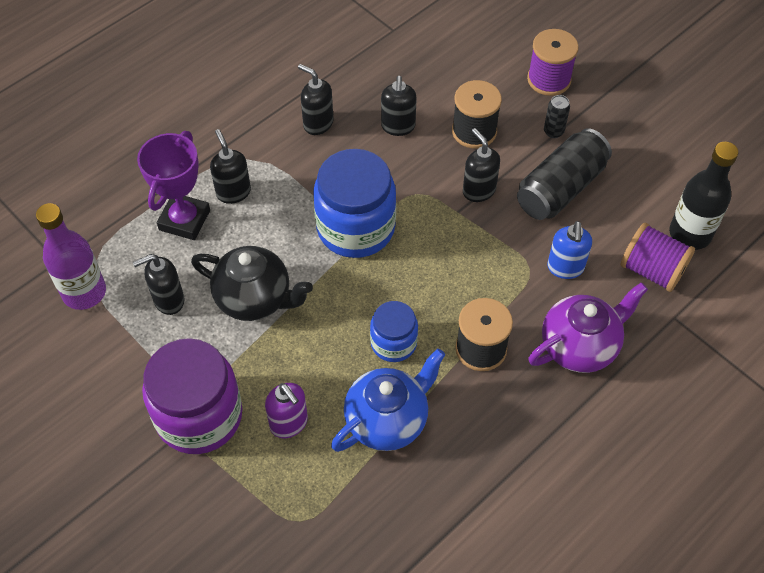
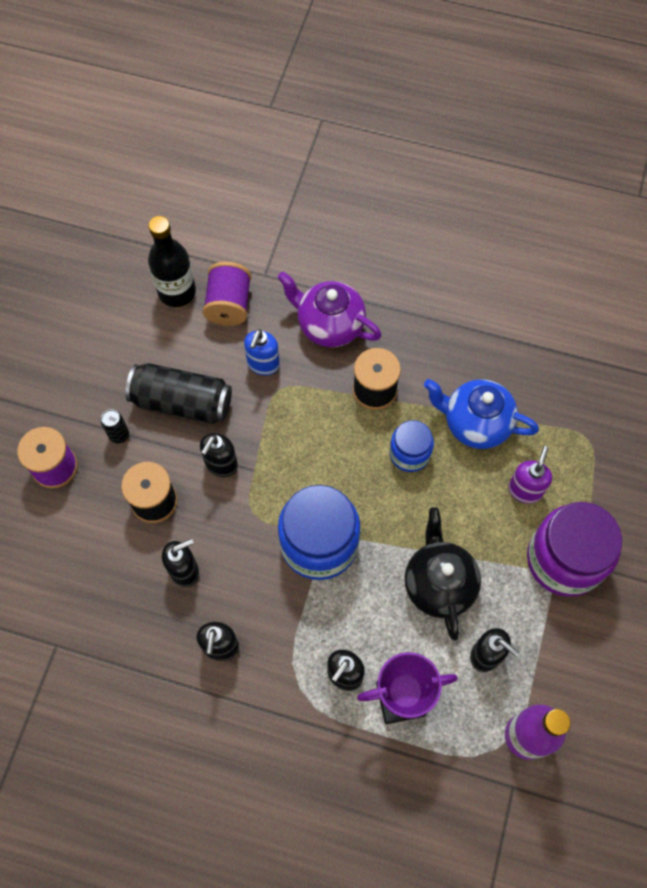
camera: 120 degrees left, 10 degrees up
blue soap dispenser [547,221,592,279] -> blue soap dispenser turned 135 degrees clockwise [244,329,280,376]

